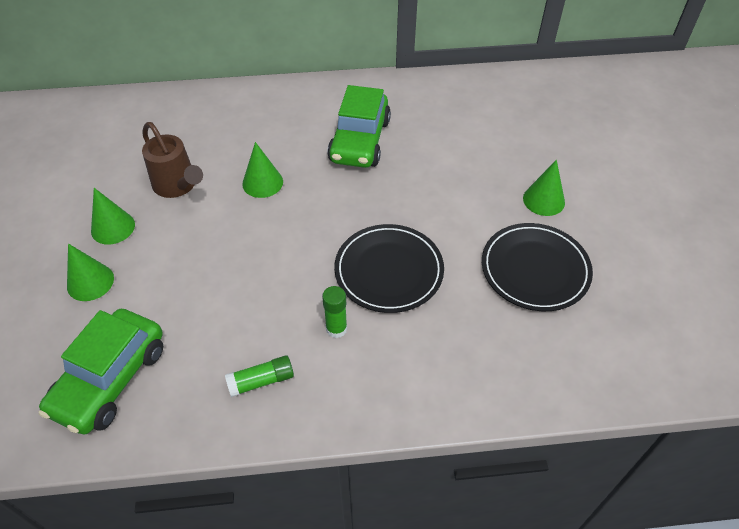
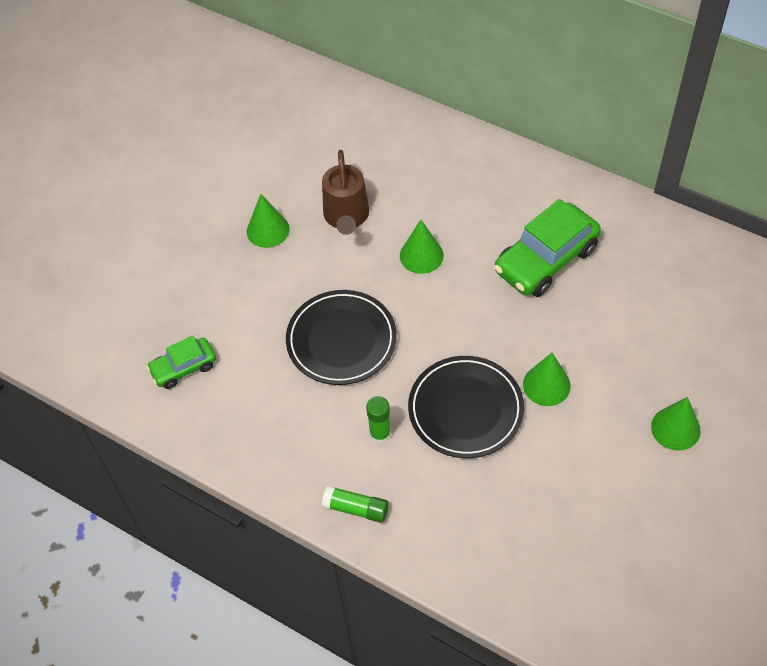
camera: 40 degrees right, 5 degrees up
green car [39,309,163,435] -> green car [147,336,216,389], size x0.56
green cone [67,244,114,301] -> green cone moved to [523,353,571,406]
green glue stick [225,355,294,397] -> green glue stick moved to [322,486,389,523]
black plate [482,223,593,311] -> black plate moved to [286,290,397,385]

